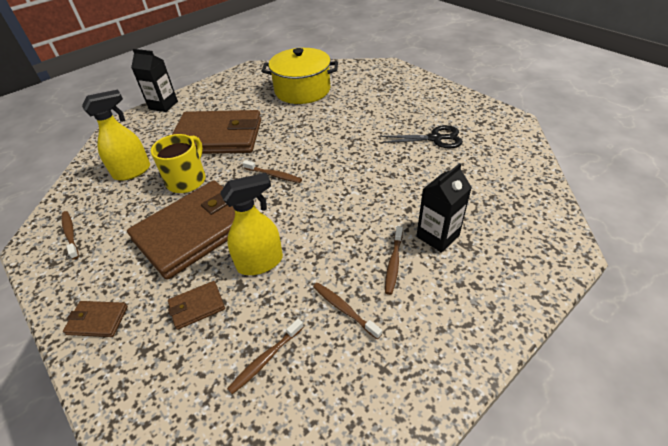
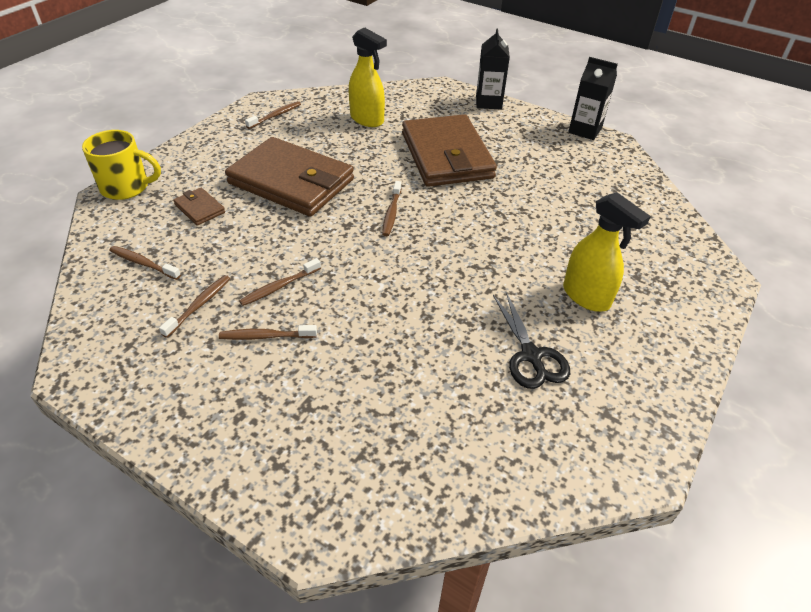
camera: 70 degrees right, 0 degrees up
brown wallet [63,301,128,337] -> none
yellow mug [151,134,206,193] -> yellow mug moved to [82,130,161,200]
yellow spray bottle [220,173,283,275] -> yellow spray bottle moved to [563,192,651,312]
yellow pot [261,48,338,104] -> none
black carton [416,163,472,253] -> black carton moved to [568,57,618,140]
none -> brown toothbrush [239,258,321,306]

